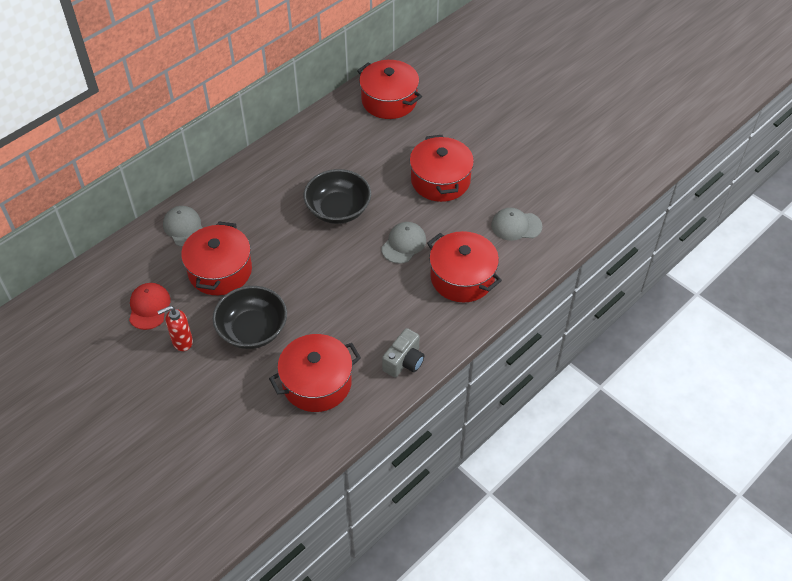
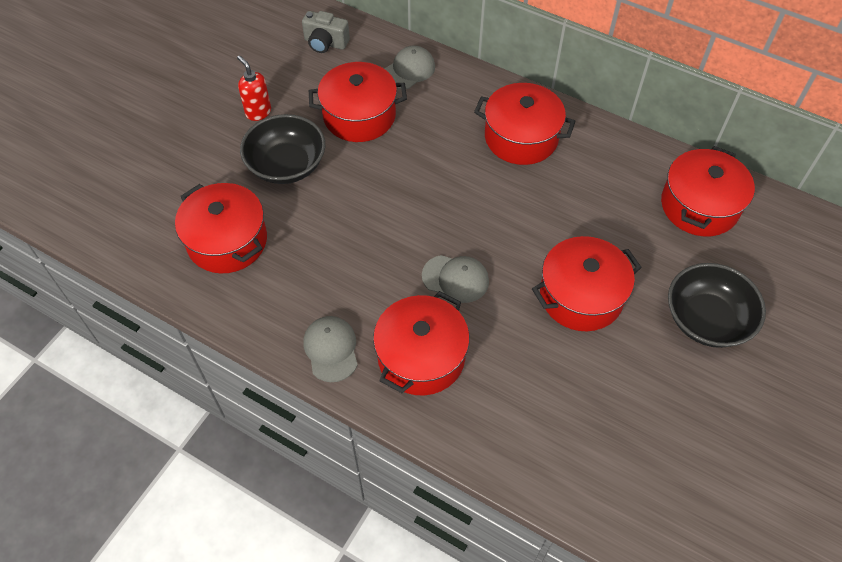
camera: 75 degrees right, 5 degrees up
red cap [129,283,170,330] -> none
black bowl [304,169,371,224] -> black bowl moved to [668,263,766,348]
grey camera [382,328,424,378] -> grey camera moved to [302,11,350,53]
grey cap [491,208,542,241] -> grey cap moved to [303,316,358,382]
none -> red pot [474,83,576,165]

